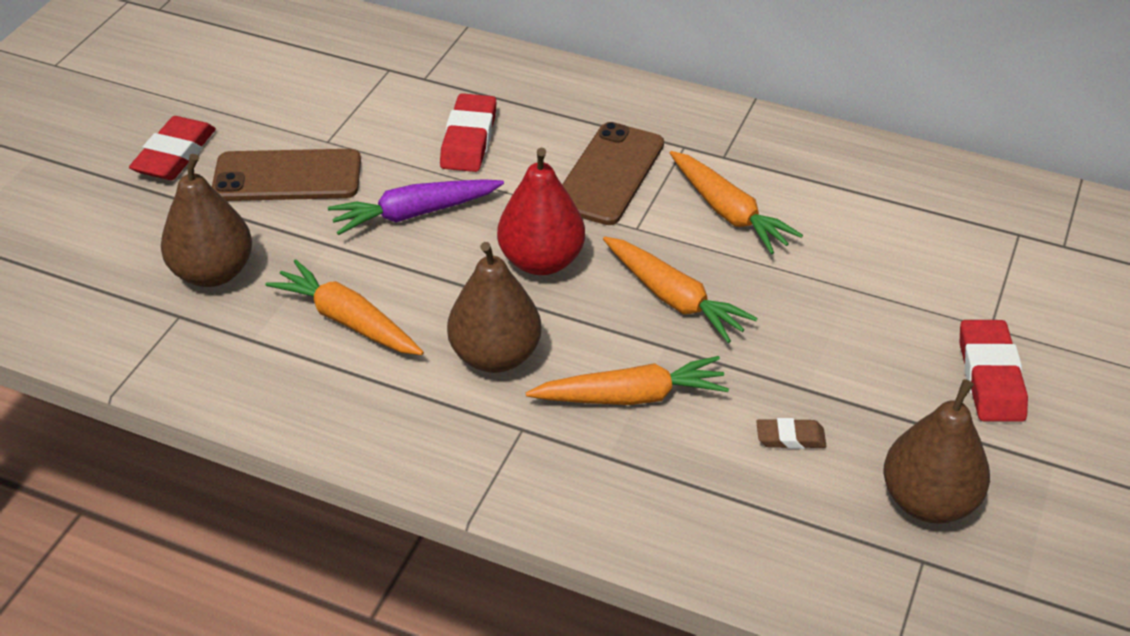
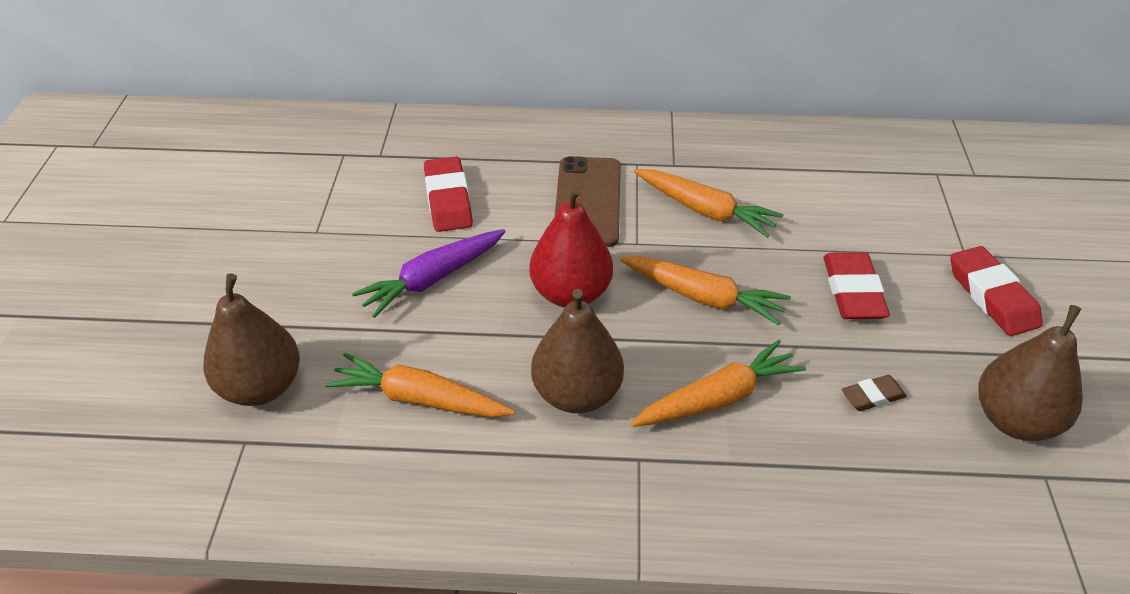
camera: 20 degrees left, 0 degrees up
red eraser [129,116,216,180] -> red eraser moved to [823,252,890,319]
brown phone [212,149,361,201] -> none

